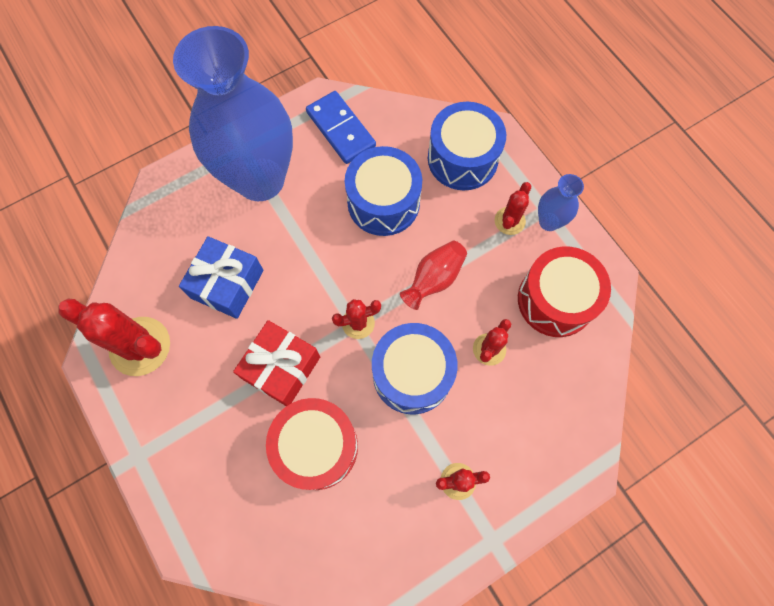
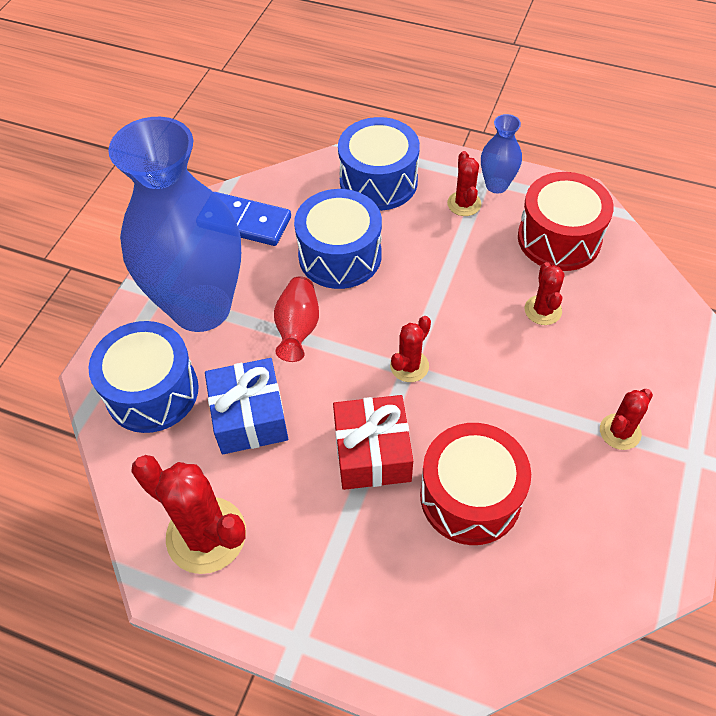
camera: 35 degrees left, 15 degrees down
red cactus [58,299,170,376] -> red cactus turned 45 degrees clockwise [131,455,246,574]
blue drum [372,323,458,414] -> blue drum moved to [89,321,199,433]
red vase [400,241,467,310] -> red vase moved to [274,276,319,362]

